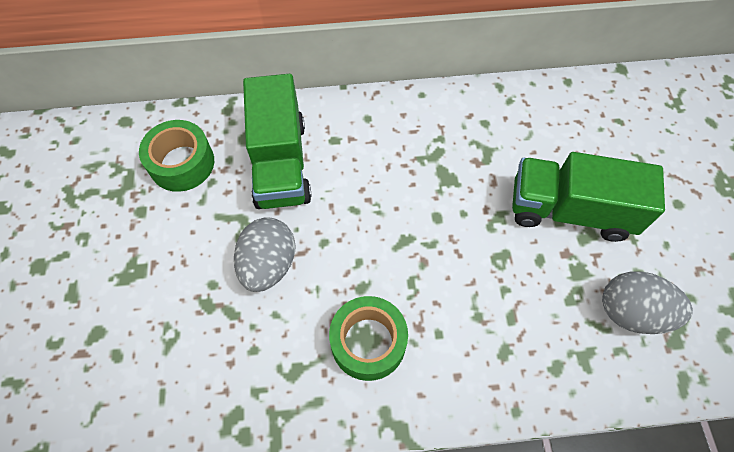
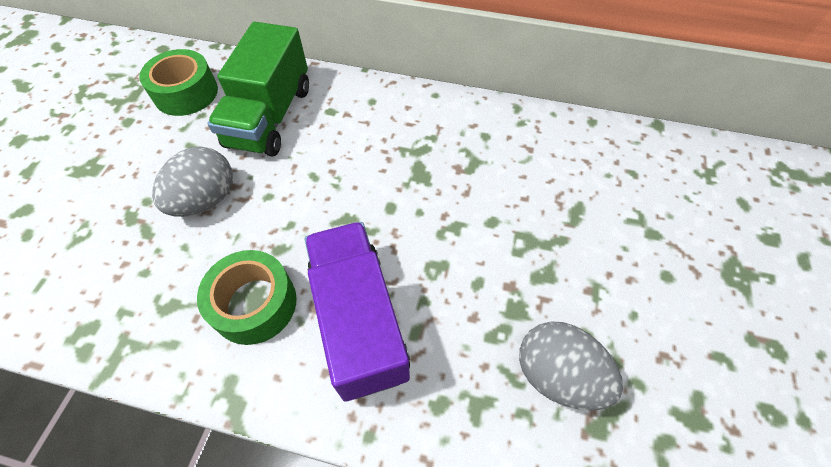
camera: 20 degrees right, 5 degrees down
green truck [512,152,665,242] -> none
none -> purple truck [305,222,410,402]

